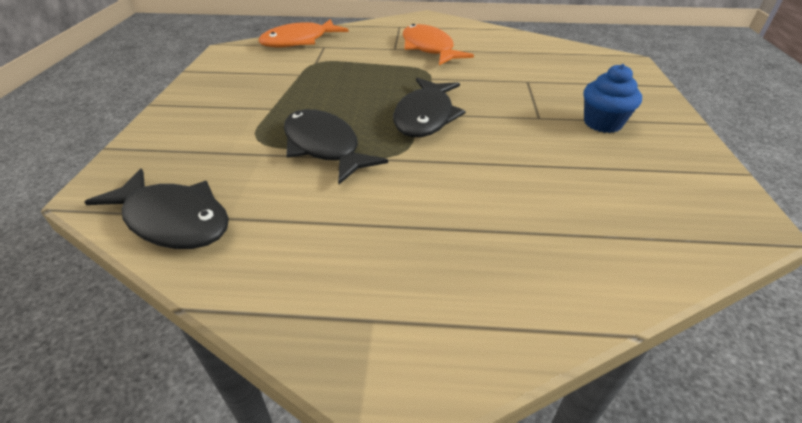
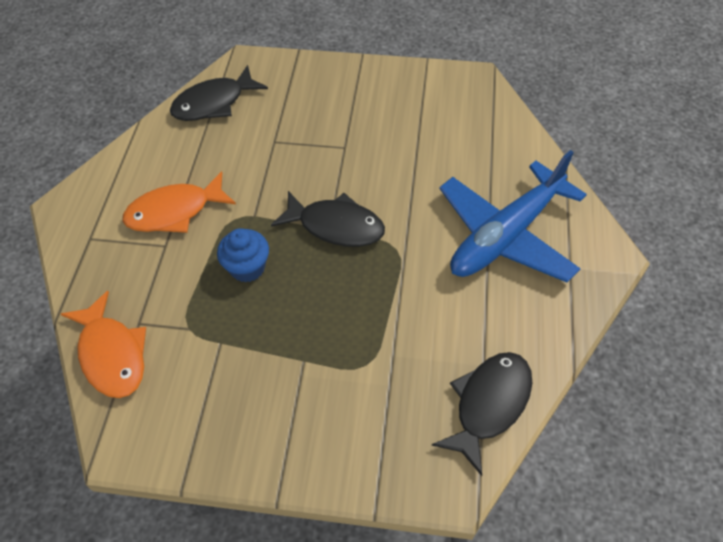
camera: 85 degrees left, 15 degrees up
black fish [284,109,388,184] -> black fish moved to [170,65,268,121]
blue cupcake [584,64,642,133] -> blue cupcake moved to [217,228,269,283]
none -> blue plane [439,150,587,282]

